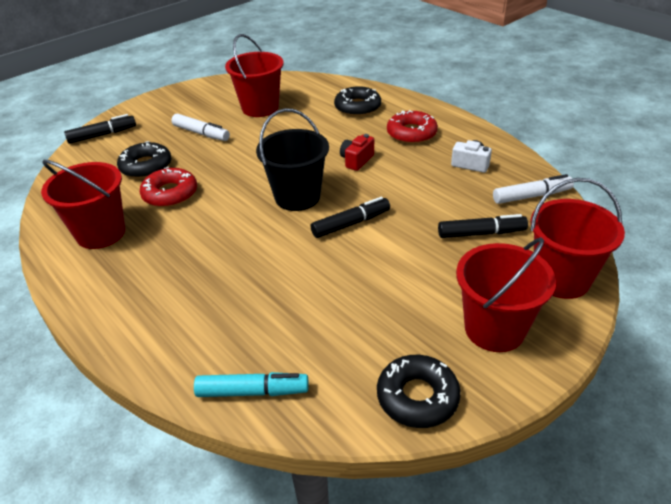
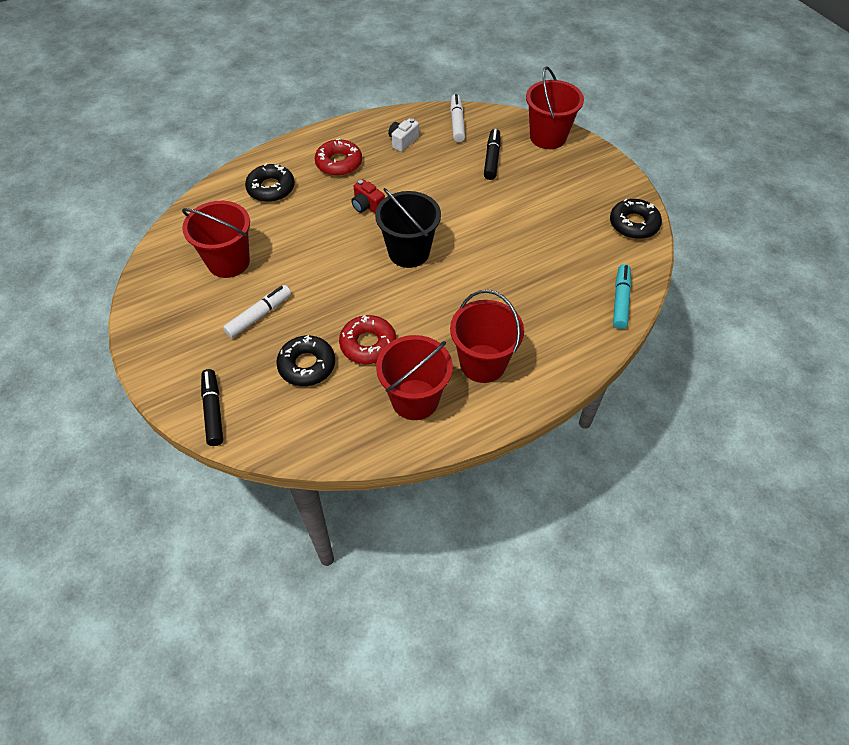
camera: 80 degrees left, 15 degrees up
black marker [311,197,390,238] -> none
red bucket [456,237,556,352] -> red bucket moved to [450,290,524,383]

